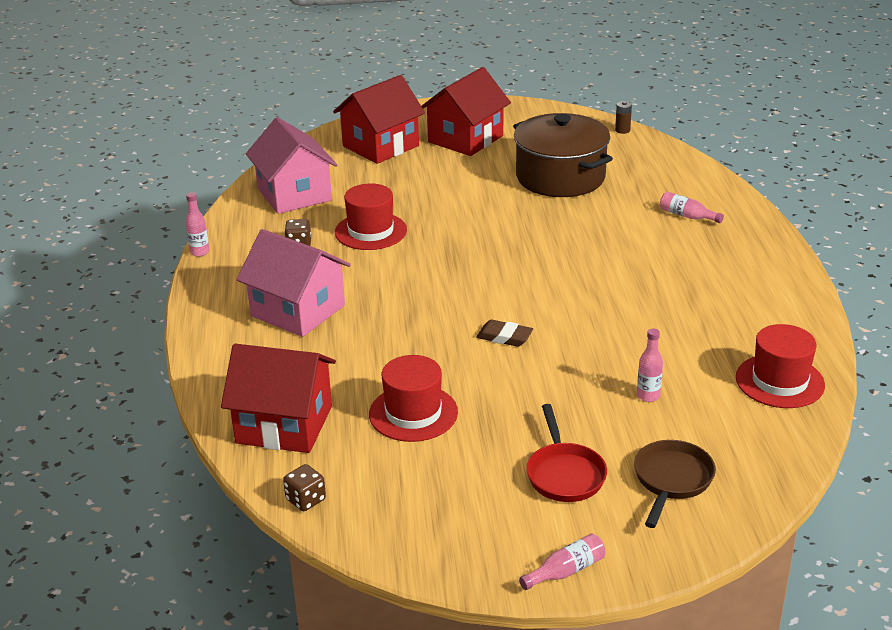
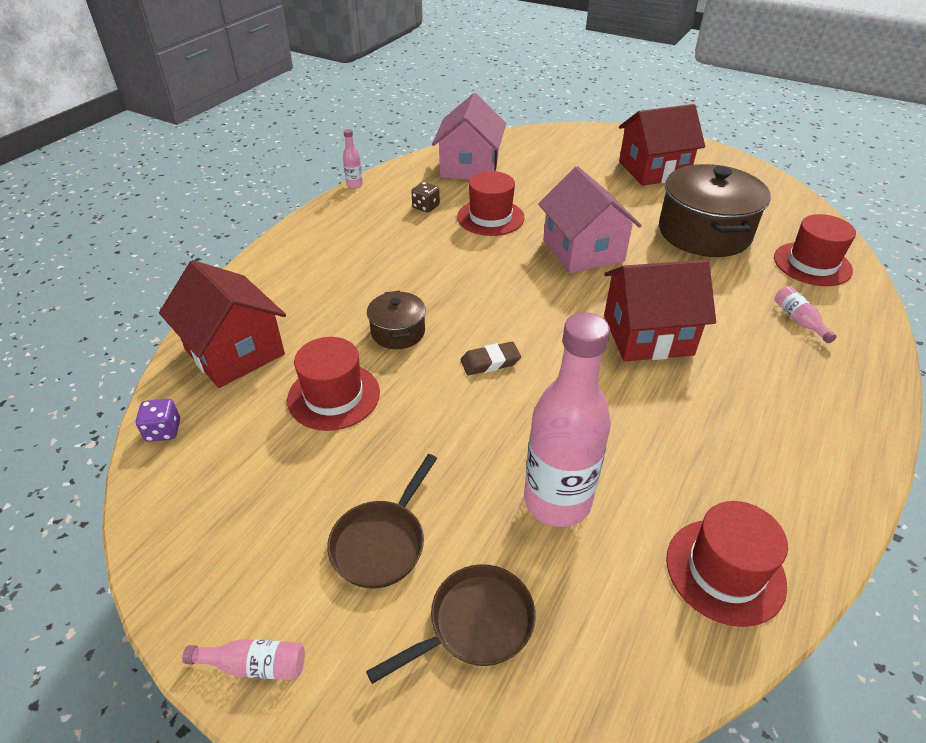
camera: 35 degrees right, 10 degrees up
pink house [237,229,351,337] -> pink house moved to [538,166,642,274]
brown dice [283,464,326,511] -> purple dice [136,399,180,442]
red house [333,75,425,164] -> red house moved to [604,260,716,361]
brown eraser [476,320,533,347] -> brown eraser turned 75 degrees counterclockwise [461,342,521,375]
red pan [526,404,607,502] -> brown pan [327,454,437,589]
brown battery [615,101,632,134] -> none
pink bottle [637,328,663,402] -> pink bottle [524,312,611,527], size x2.42
none -> brown pot [367,291,426,349]
none -> red hat [774,214,856,286]

